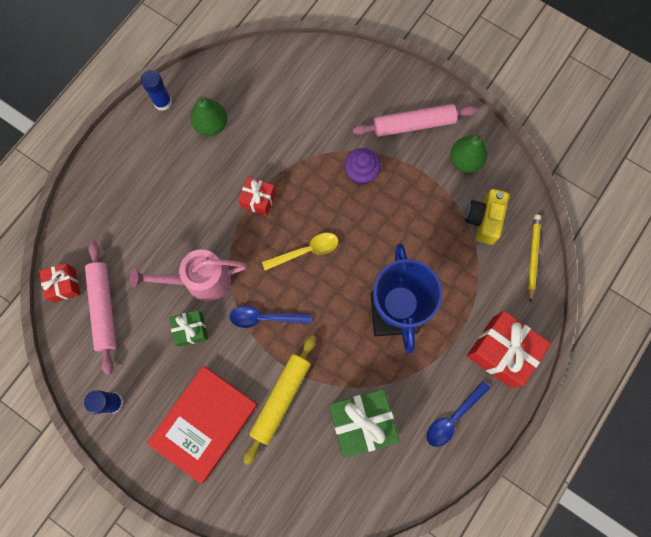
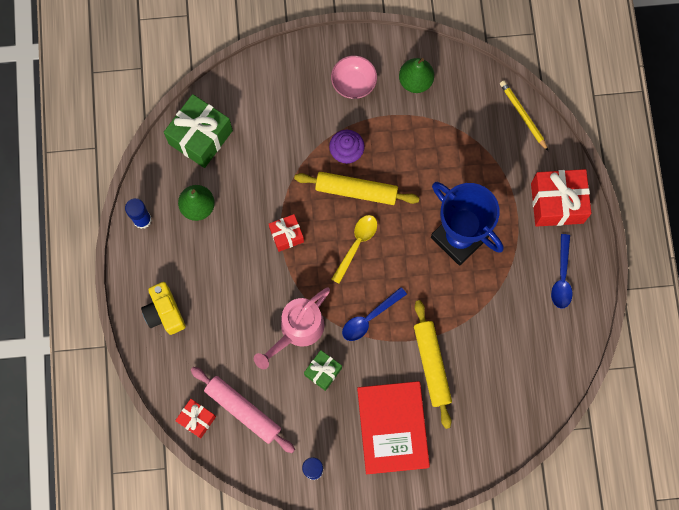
camera: 40 degrees left, 0 degrees up
green gift [329,389,400,458] -> green gift moved to [164,94,233,168]
pink rolling pin [353,104,477,137] -> pink bowl [331,55,377,99]
yellow camera [466,189,509,245] -> yellow camera moved to [141,282,186,335]
none -> yellow rolling pin [294,172,419,205]

